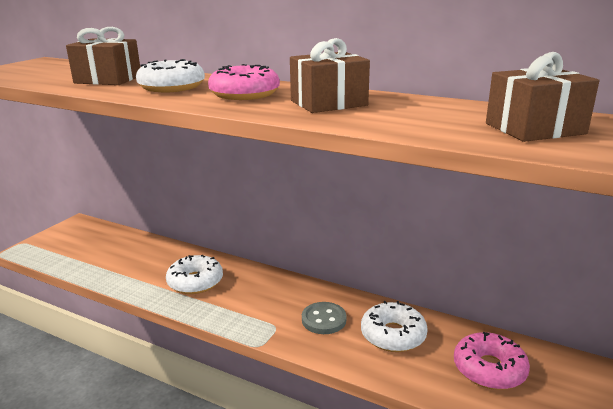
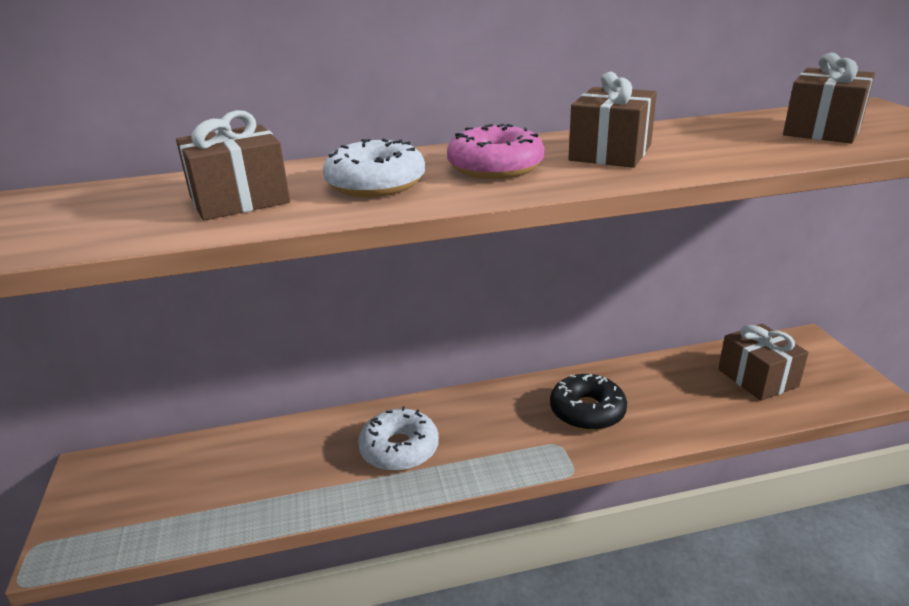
camera: 40 degrees left, 5 degrees up
grey button [302,302,346,334] -> black donut [550,374,627,431]
white donut [361,301,428,352] -> none
pink donut [454,332,530,390] -> brown gift [718,324,809,401]

